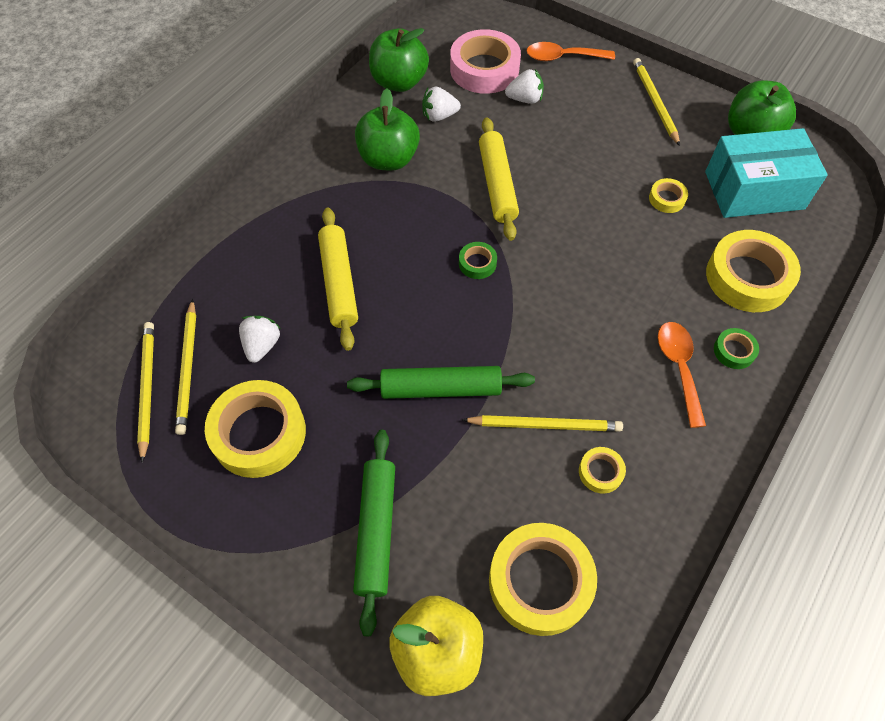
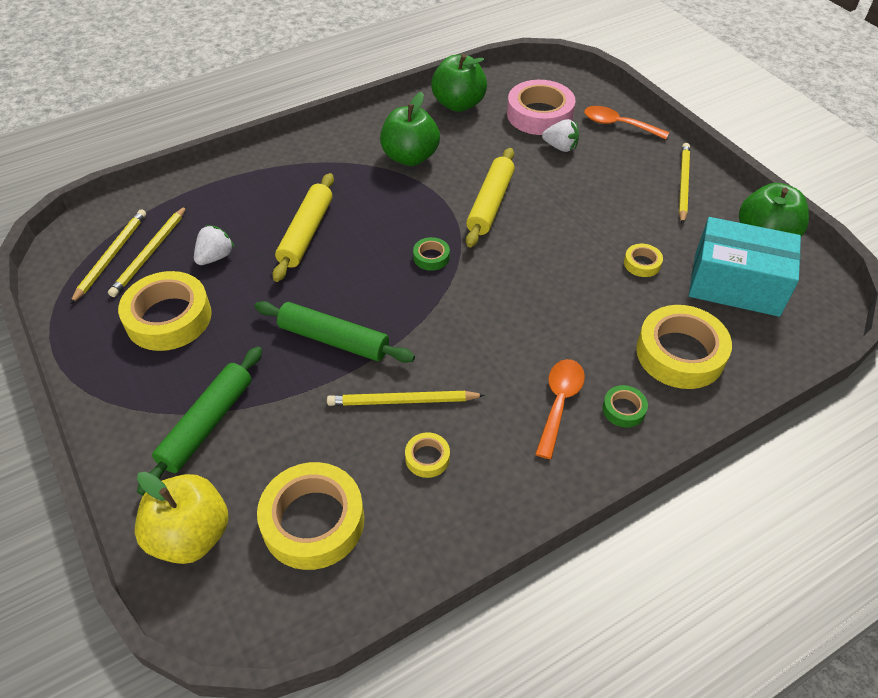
camera: 25 degrees right, 10 degrees down
white strawberry [422,87,461,122] -> none
yellow pencil [462,415,623,432] -> yellow pencil turned 150 degrees clockwise [327,391,485,406]

